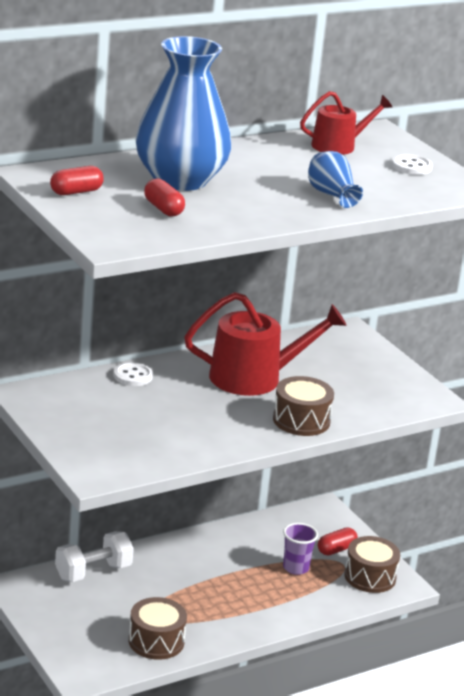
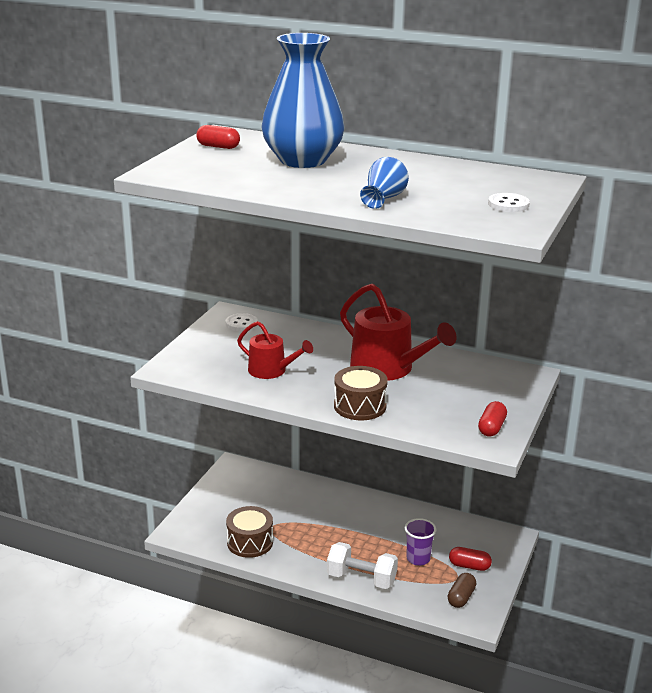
camera: 55 degrees right, 0 degrees up
white dumbbell [55,531,134,582] -> white dumbbell moved to [327,542,398,589]
white button [114,362,153,386] -> white button moved to [226,313,258,331]
red capsule [144,179,185,216] -> red capsule moved to [478,401,507,437]
red watering can [300,91,392,155] -> red watering can moved to [237,321,313,379]
brown drum [344,536,400,593] -> brown capsule [448,573,476,608]

